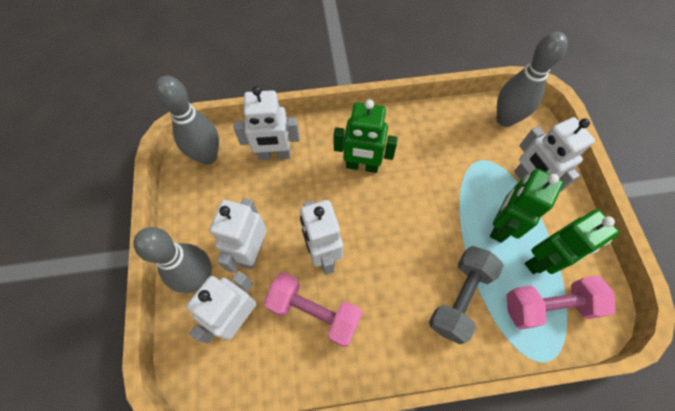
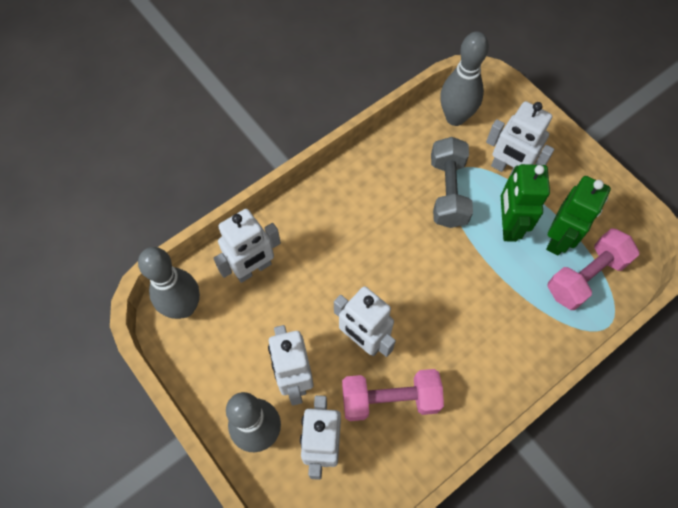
camera: 30 degrees left, 0 degrees up
green robot [333,99,398,173] -> none
grey dumbbell [429,246,504,344] -> grey dumbbell moved to [431,137,473,228]

